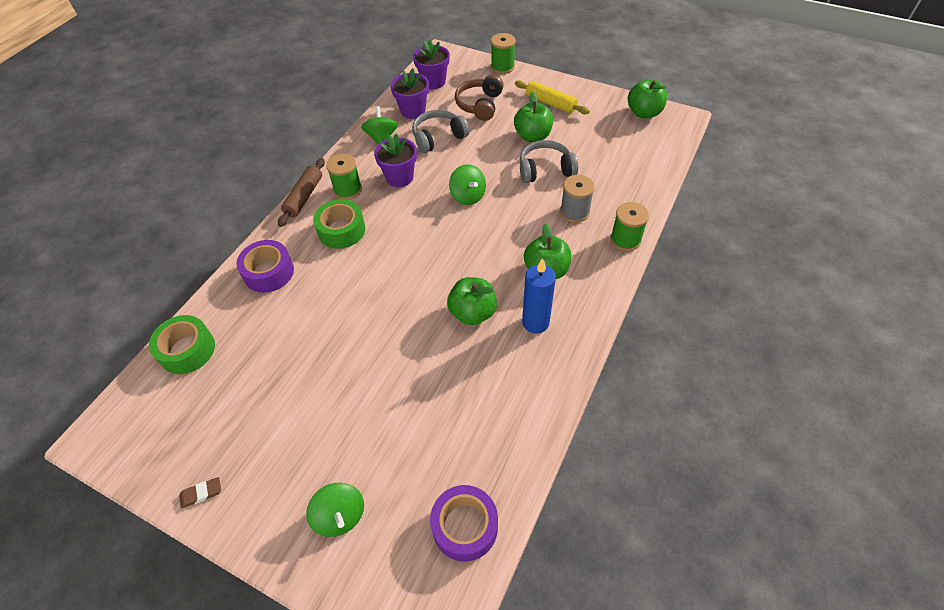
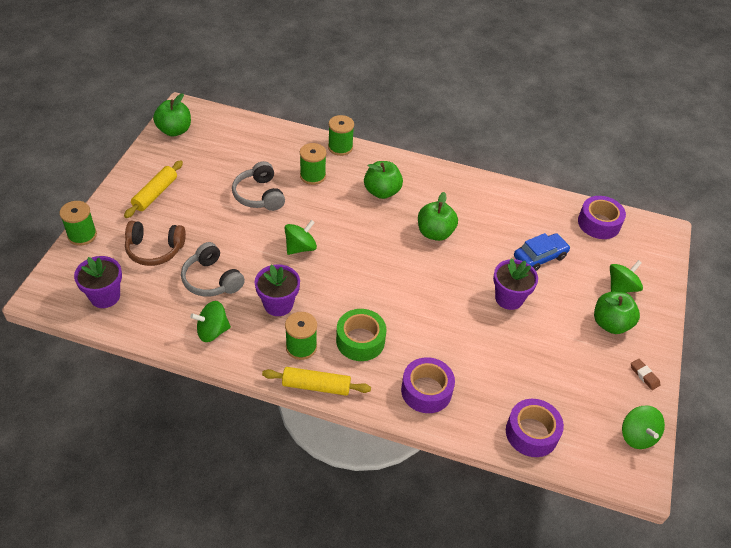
camera: 105 degrees left, 5 degrees down
green tape [149,315,215,374] -> purple tape [506,399,564,457]
brown rolling pin [278,158,325,227] -> yellow rolling pin [262,367,371,396]
purple flower pot [390,68,429,119] -> purple flower pot moved to [493,258,538,310]
green apple [514,92,553,142] -> green apple moved to [594,292,640,334]
blue candle [522,258,556,334] -> none
grey spool [560,175,595,223] -> green spool [300,143,326,185]
none -> blue car [514,233,570,271]
none -> green spinning top [622,405,665,449]

